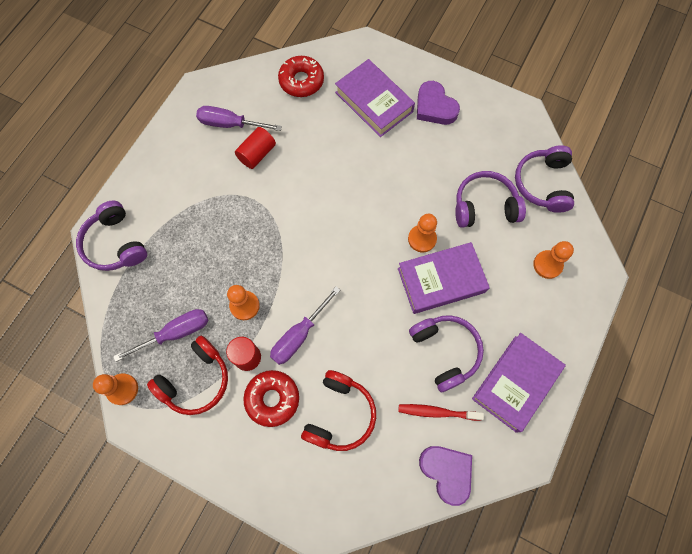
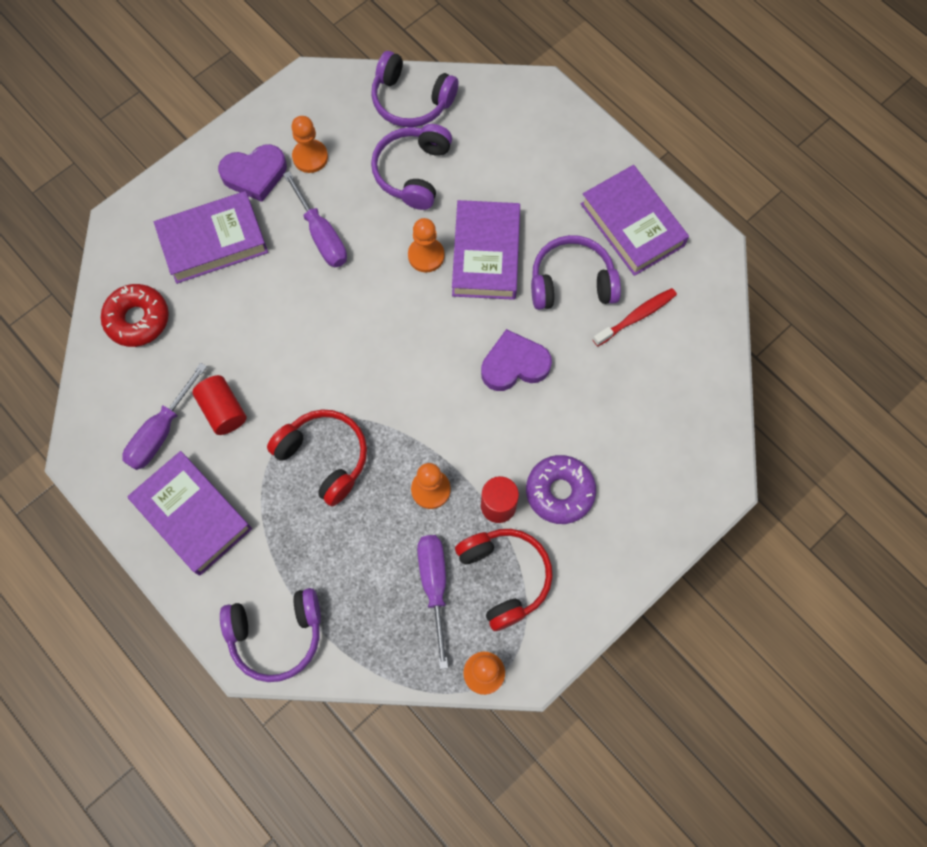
camera: 70 degrees left, 0 degrees up
red donut [243,370,299,427] -> purple donut [526,455,596,524]
purple screwdriver [270,286,340,365] -> purple screwdriver moved to [283,171,347,267]
red headphones [301,370,376,451] -> red headphones moved to [267,409,367,506]
red toothbrush [398,404,484,421] -> red toothbrush turned 150 degrees counterclockwise [593,288,677,346]
purple heart [419,446,472,506] -> purple heart moved to [481,329,552,391]
orange pawn [533,241,574,279] -> orange pawn moved to [291,116,328,173]
none -> purple book [127,451,252,576]

